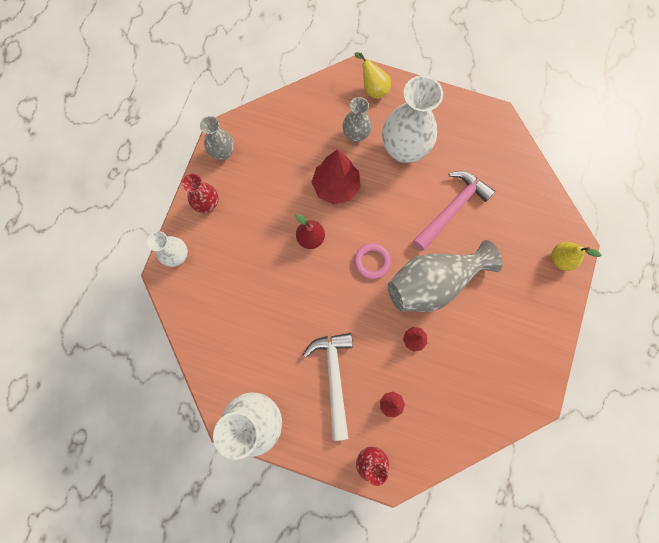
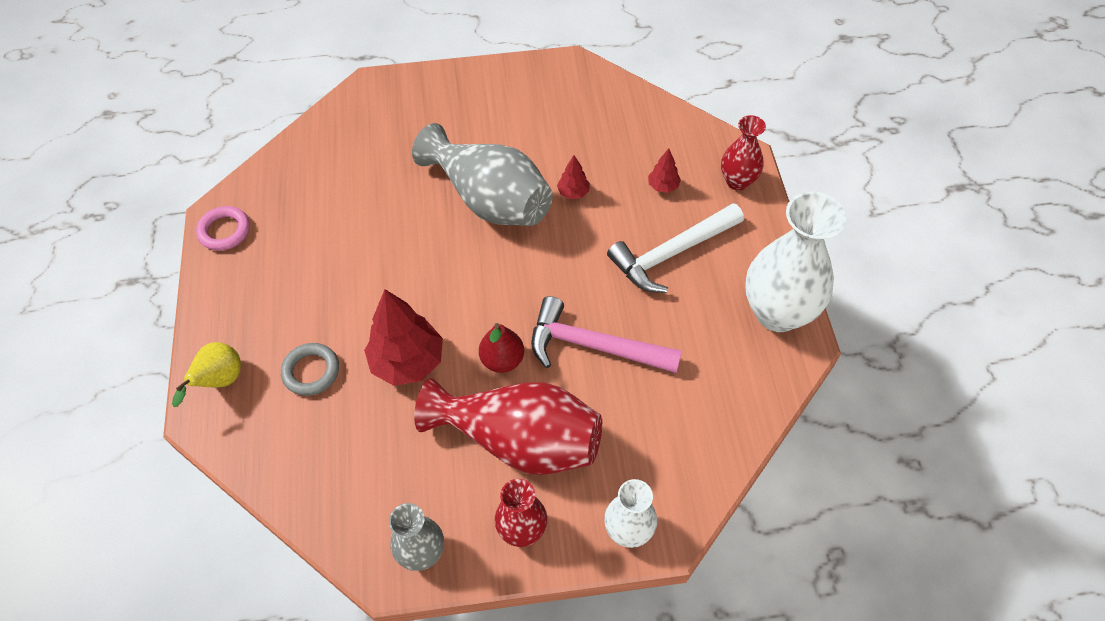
camera: 115 degrees left, 20 degrees down
grey vase [343,97,371,142] -> grey ring [281,343,339,396]
pink ring [354,243,391,279] -> pink ring moved to [196,206,250,251]
white vase [382,75,443,163] -> none
pink hammer [413,171,495,251] -> pink hammer moved to [531,296,682,373]
yellow pear [551,242,601,271] -> none
none -> red vase [414,378,602,475]

